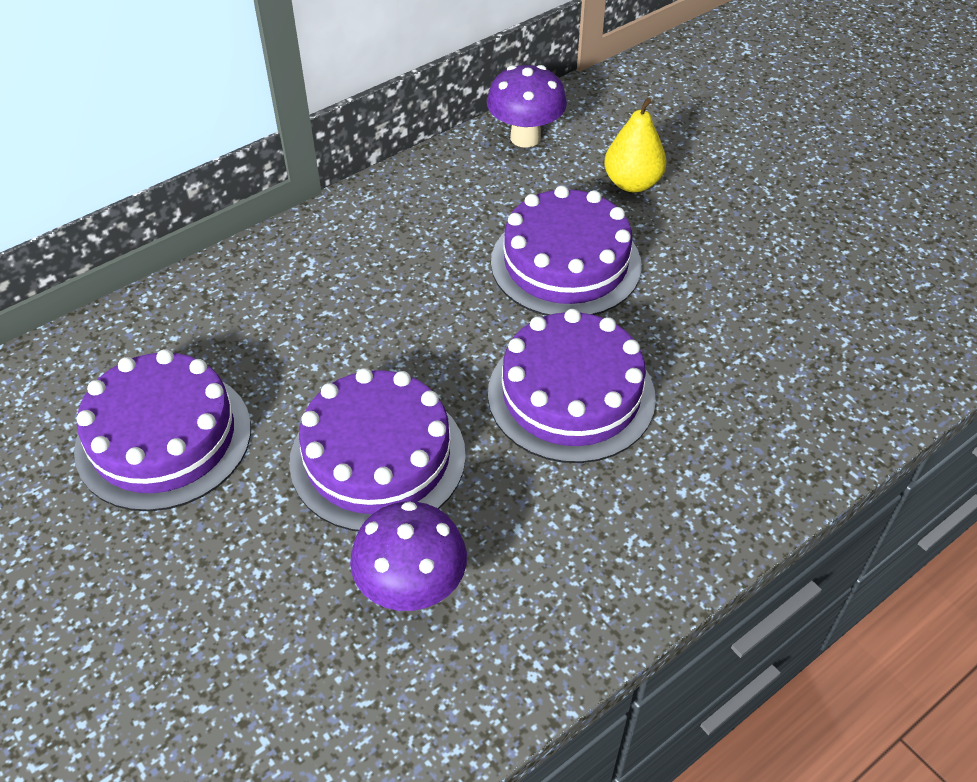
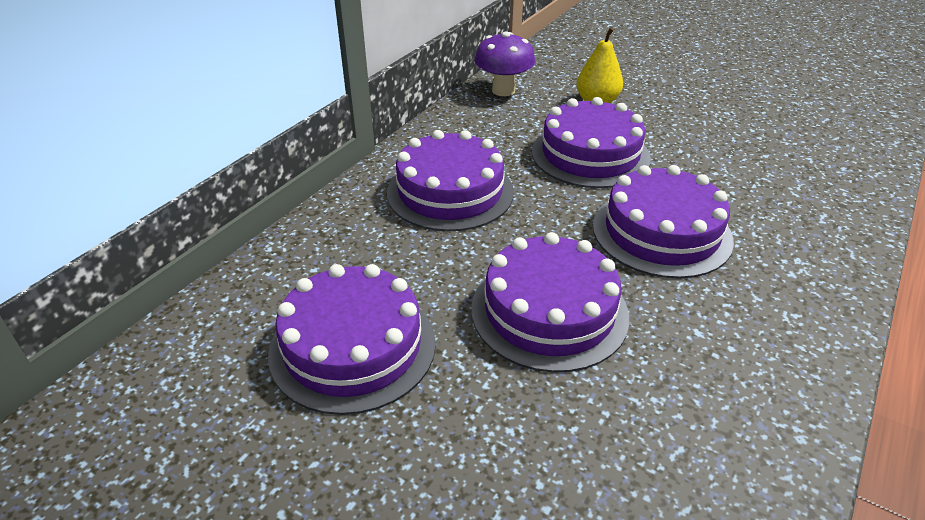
camera: 20 degrees left, 10 degrees down
purple mushroom [350,501,467,611] -> none
none -> purple cake [387,130,514,231]

